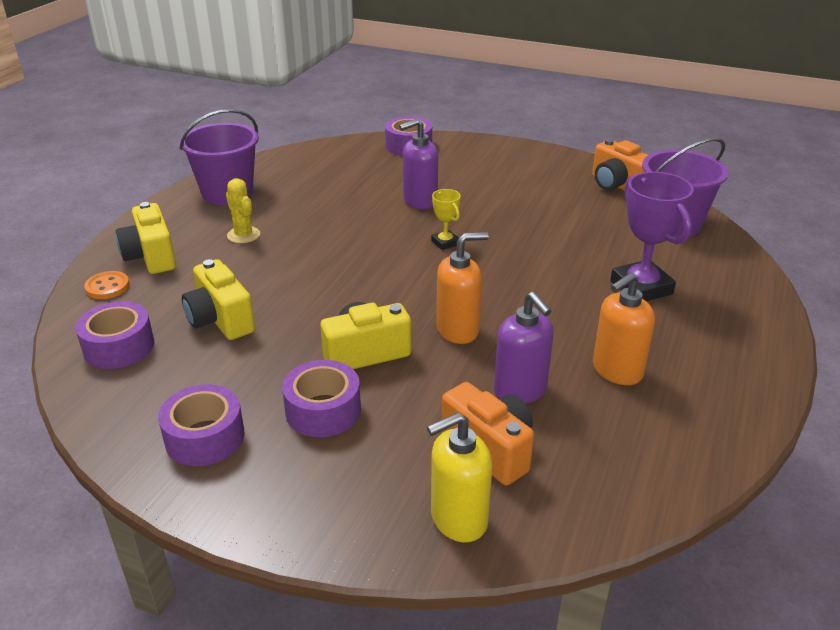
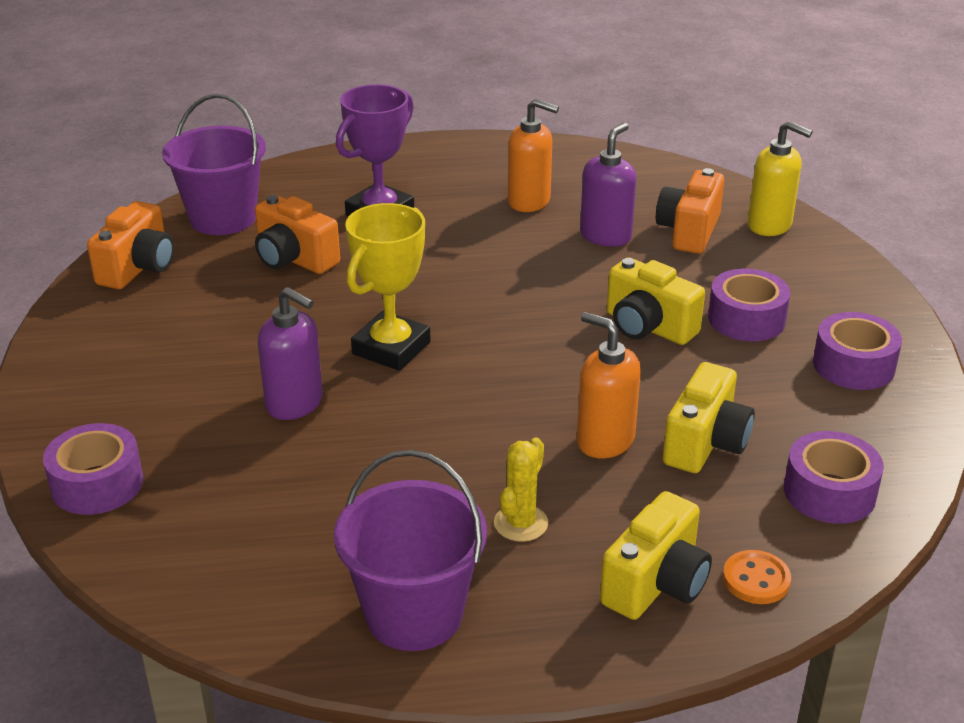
camera: 120 degrees left, 0 degrees up
yellow trophy [431,189,461,250] -> yellow trophy [345,203,431,371], size x1.97
orange soap dispenser [436,232,489,344] -> orange soap dispenser moved to [577,312,641,459]
none -> orange camera [255,195,340,274]

